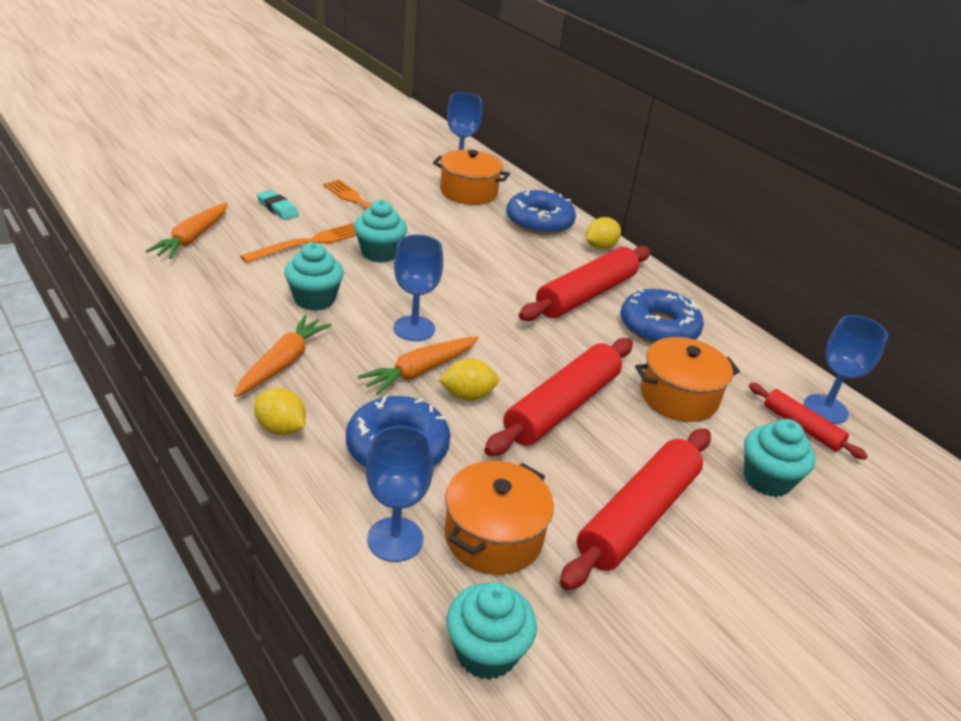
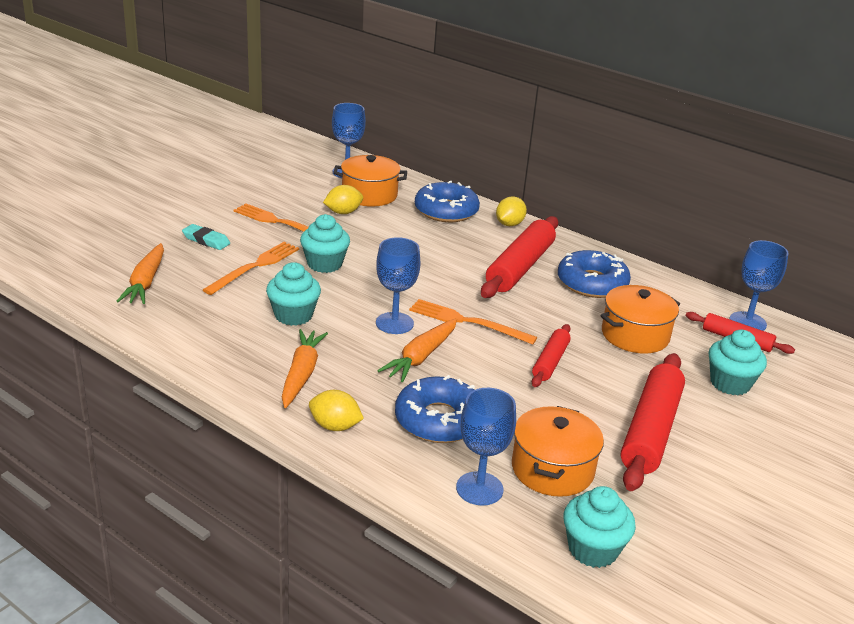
camera: 15 degrees left, 5 degrees down
yellow lemon [439,358,499,401] -> yellow lemon moved to [323,185,363,214]
red rolling pin [484,338,633,456] -> red rolling pin [532,324,571,387], size x0.55
none -> orange fork [409,299,537,345]

